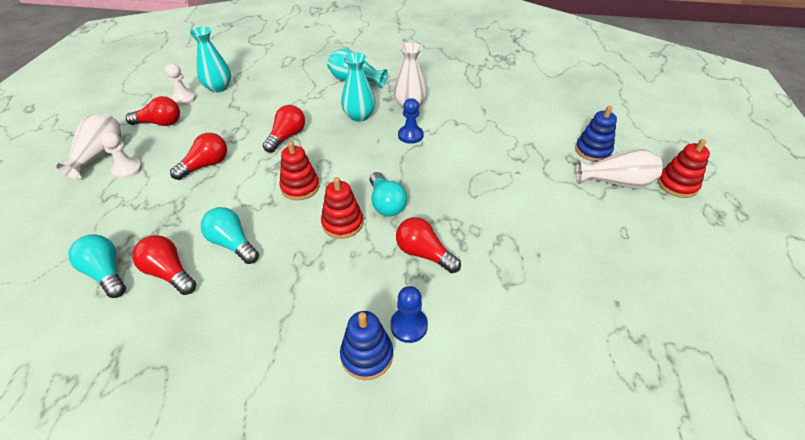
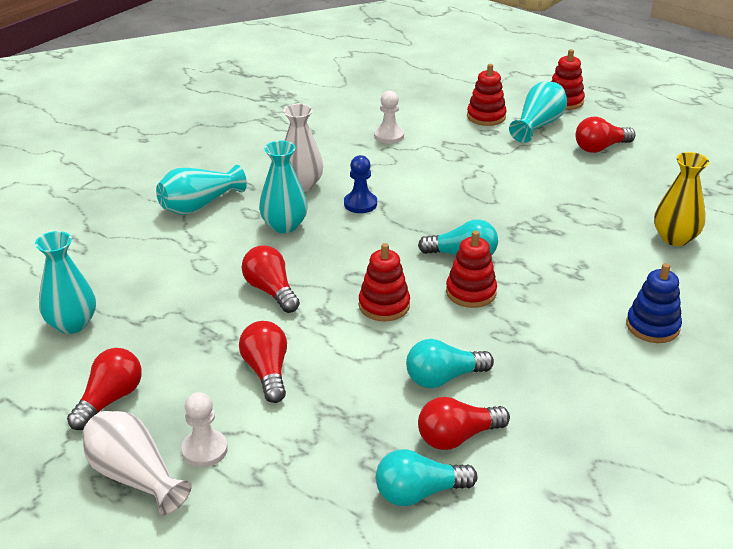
camera: 60 degrees left, 10 degrees down
white pawn [165,63,196,106] -> white pawn moved to [374,91,404,144]
blue pawn [390,286,428,343] -> none
red light bulb [396,217,461,273] -> red light bulb moved to [575,117,635,153]
blue stacking toy [575,106,617,162] -> red stacking toy [467,64,507,126]
white vase [576,148,663,189] -> turquoise vase [509,81,567,143]
none -> yellow vase [654,152,709,246]

